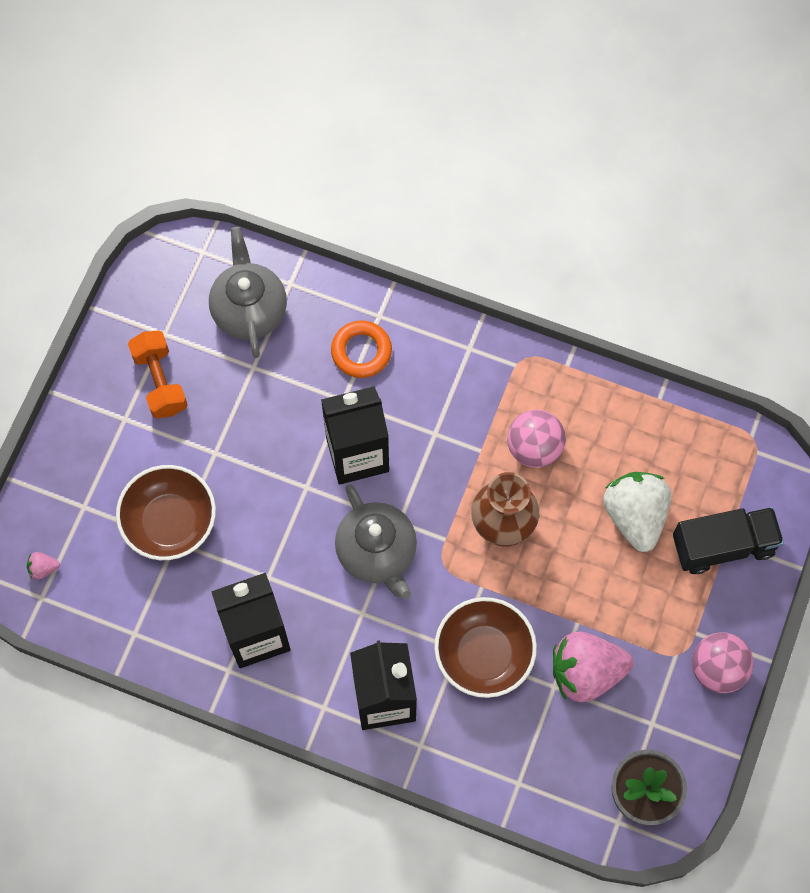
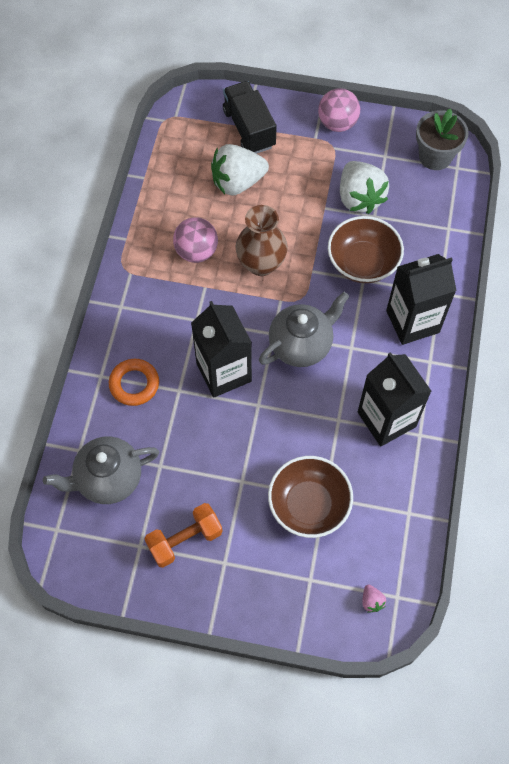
camera: 100 degrees left, 5 degrees down
pink strawberry [553,631,633,702] -> white strawberry [340,161,389,214]

